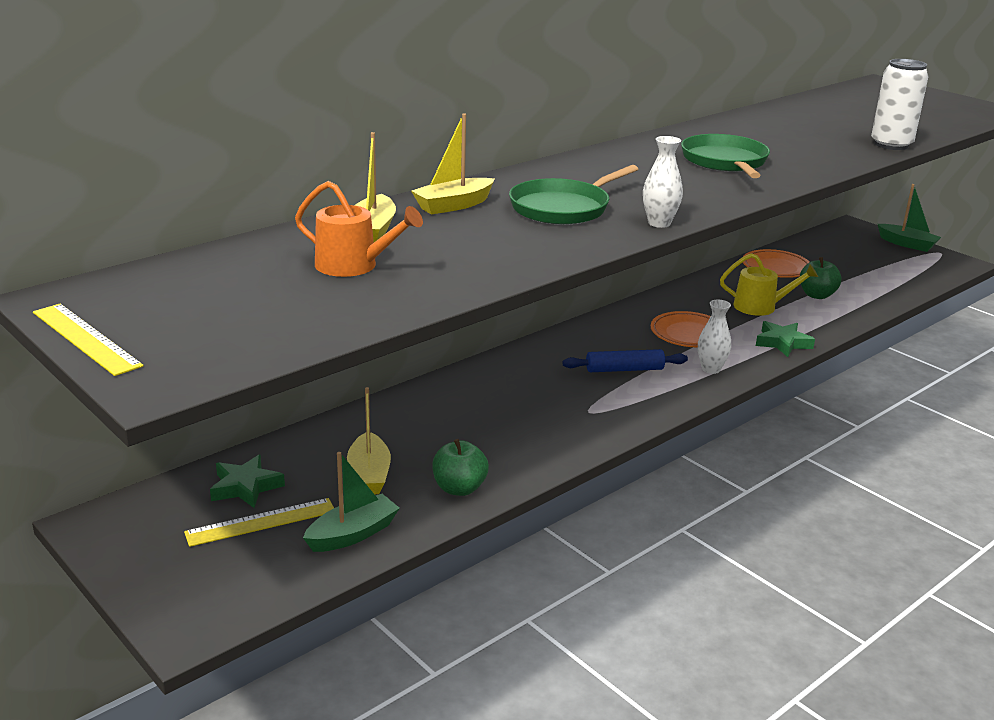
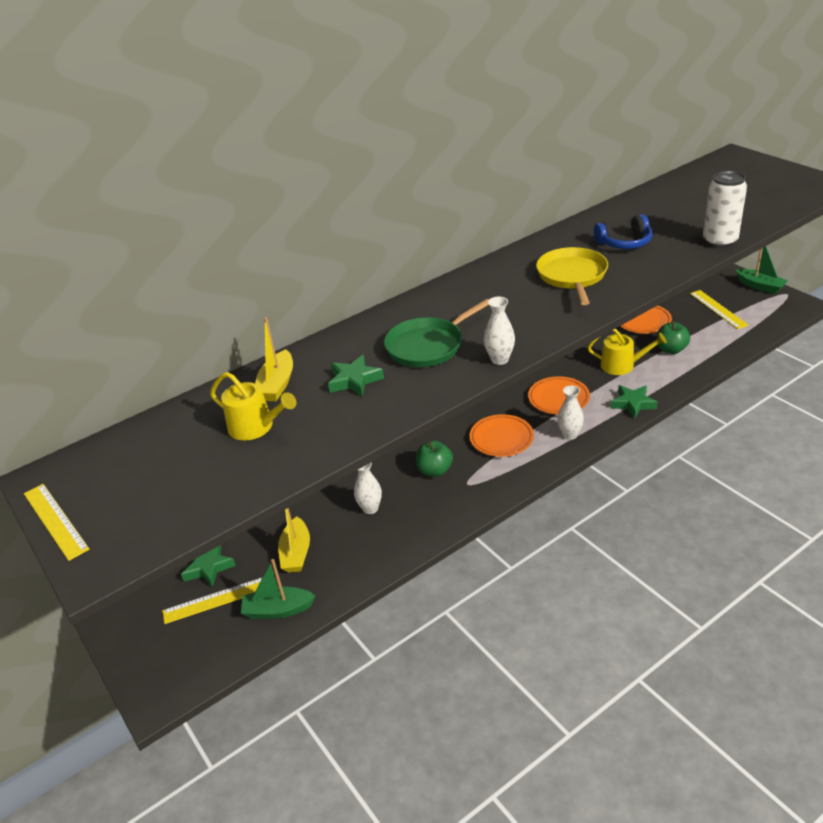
camera: 10 degrees right, 10 degrees up
orange watering can [295,181,423,277] -> yellow watering can [210,372,296,441]
green boat [303,452,400,552] -> green boat turned 150 degrees counterclockwise [241,559,315,619]
yellow boat [411,114,494,215] -> none
green apple [432,439,489,496] -> green apple moved to [416,441,453,477]
blue rolling pin [563,349,688,372] -> orange plate [470,414,534,457]
green pan [681,134,770,178] -> yellow pan [536,247,608,305]
none -> green star [328,355,384,397]
none -> white vase [354,462,382,514]
none -> blue headphones [594,214,652,249]
none -> yellow ruler [690,290,749,329]

